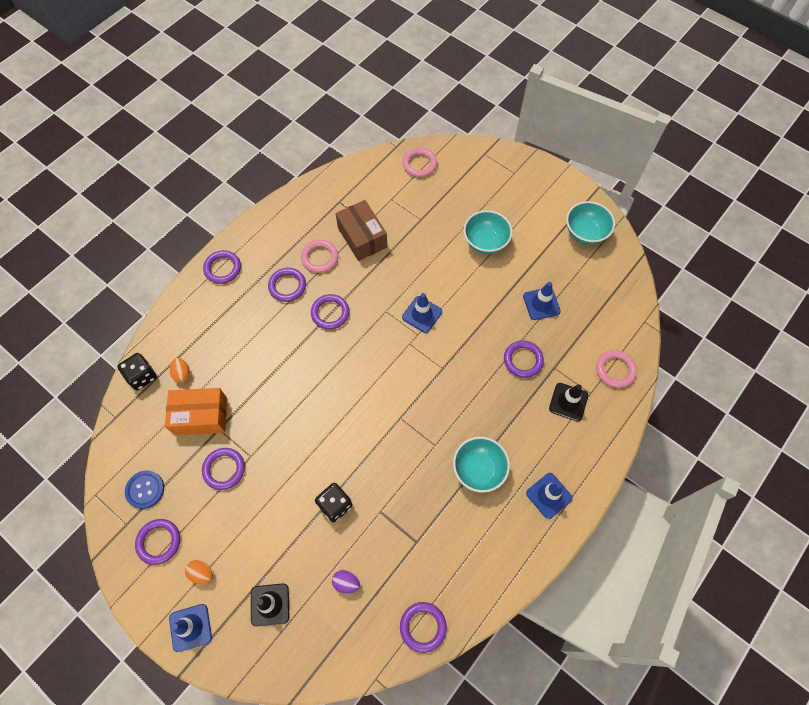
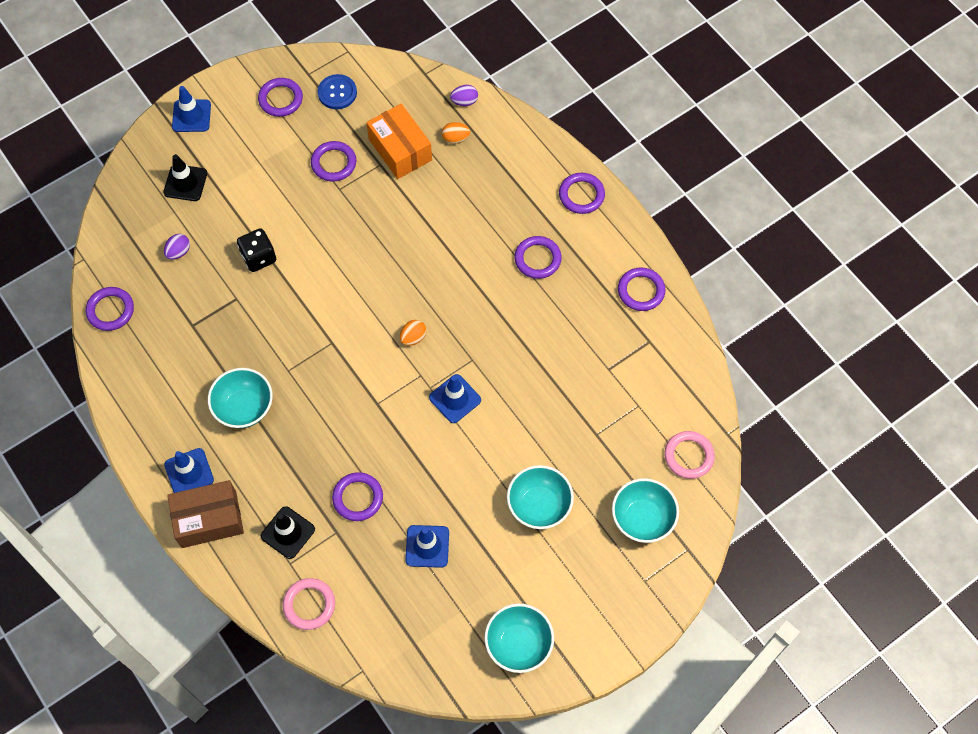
camera: 105 degrees right, 0 degrees up
black dice [117,353,157,390] -> purple egg [450,85,478,106]
orange box [165,388,227,435] -> orange box turned 45 degrees counterclockwise [366,104,432,179]
orange egg [185,560,212,584] -> orange egg moved to [400,320,426,346]
pink ring [301,240,338,273] -> none
purple ring [311,294,349,330] -> purple ring moved to [618,267,666,311]
brown box [336,200,387,261] -> brown box moved to [167,480,244,548]
none -> turquoise bowl [612,478,679,543]

